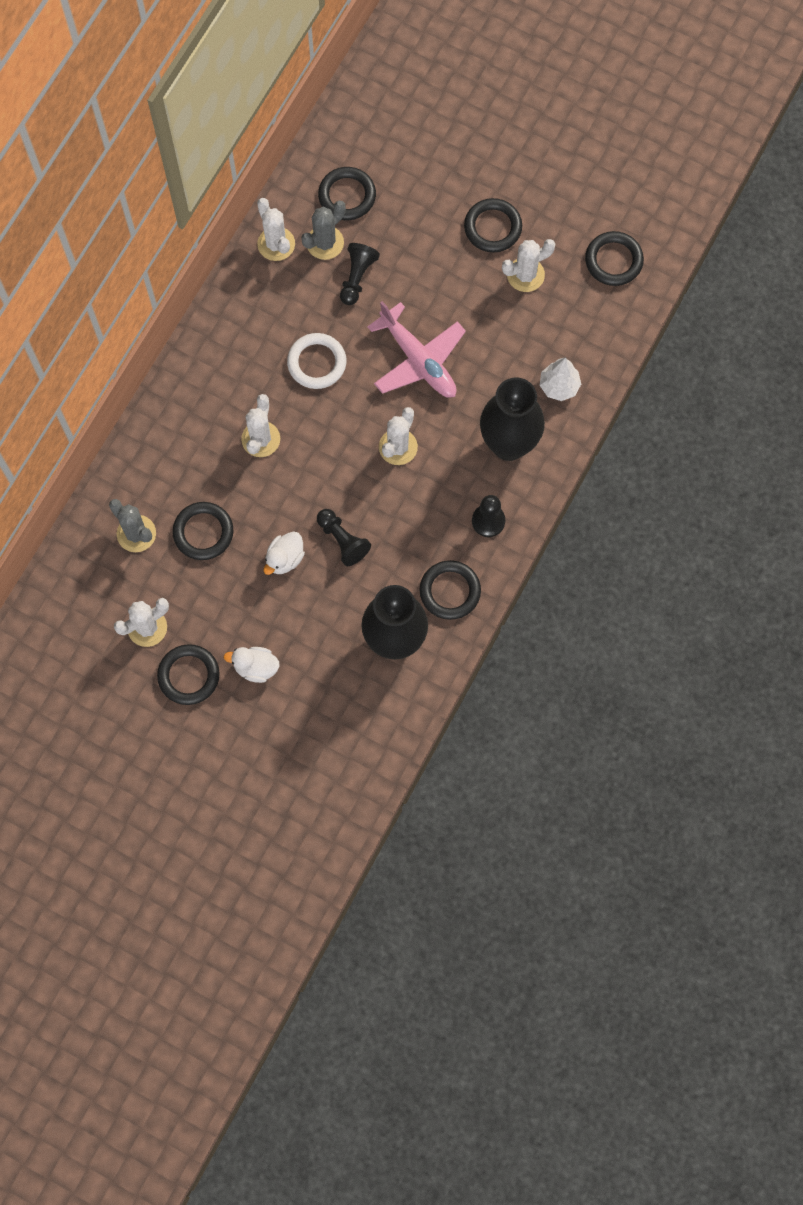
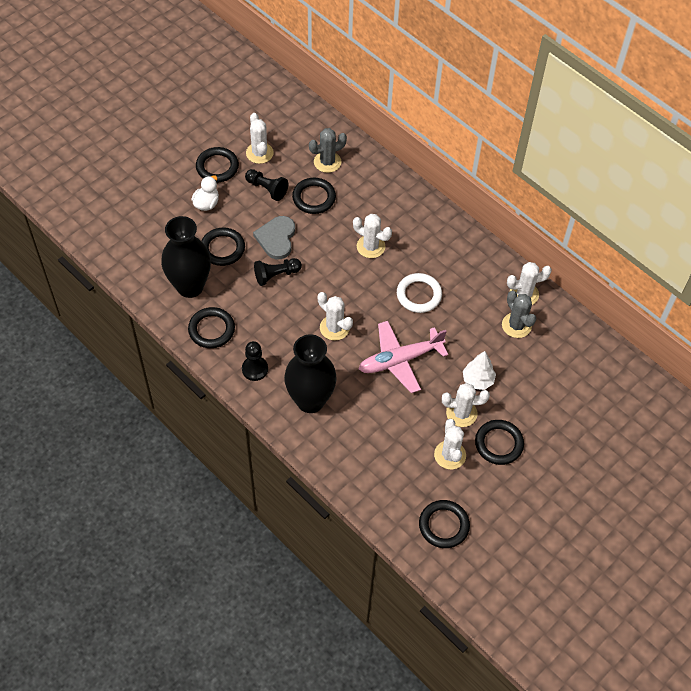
camera: 105 degrees right, 15 degrees down
white duck [264,531,305,575] -> grey heart [253,216,295,259]
black ring [318,167,376,220] -> black ring moved to [202,227,245,266]
black pawn [340,243,380,305] -> black pawn moved to [245,169,288,201]
white tree [540,358,581,401] -> white tree moved to [463,351,496,390]
none -> white cactus [442,383,490,427]

